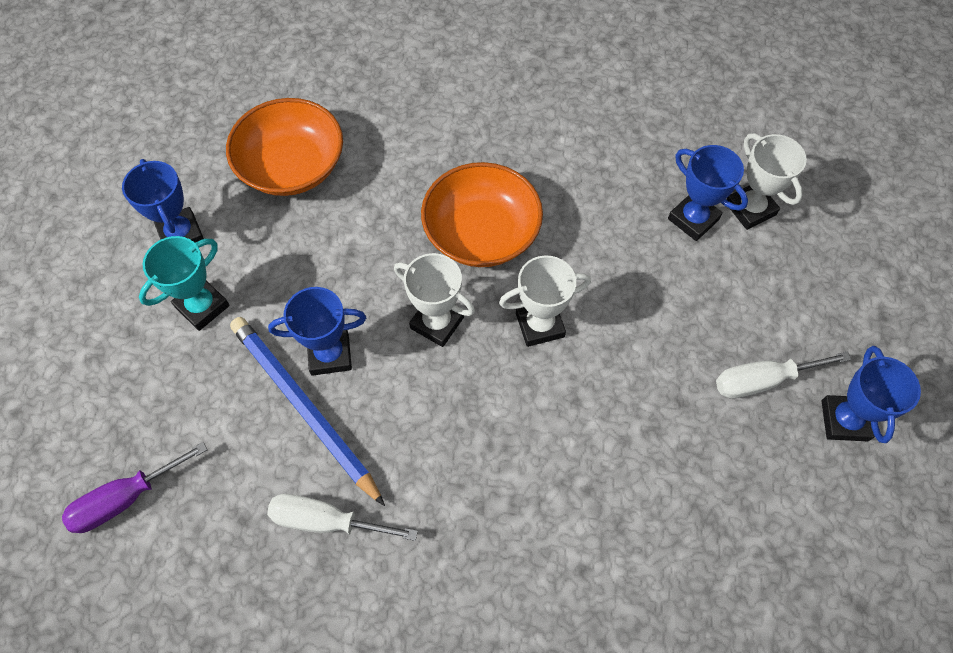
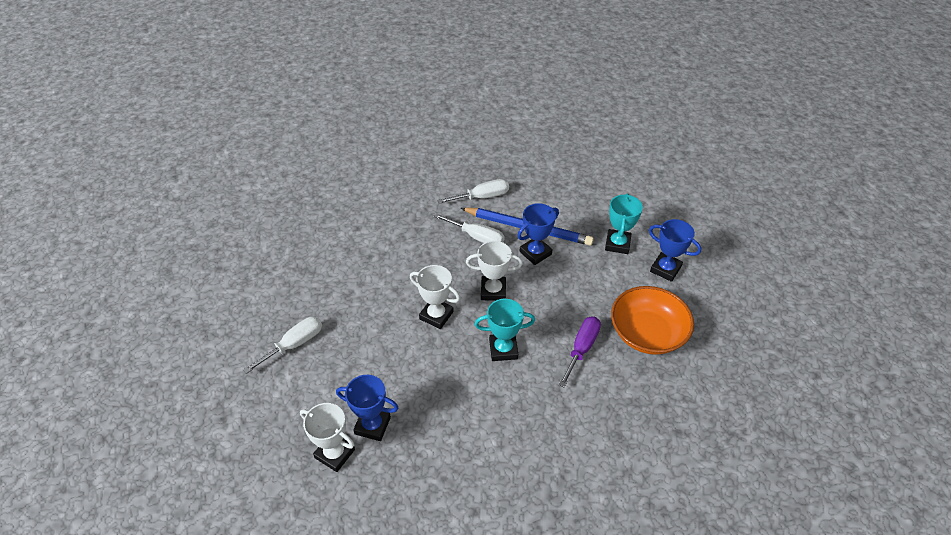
camera: 150 degrees right, 15 degrees down
purple screwdriver [62,442,208,533] -> purple screwdriver moved to [559,317,601,387]
orange bowl [421,162,543,267] -> turquoise trophy [475,299,535,361]
white trophy [499,255,591,347] -> white trophy turned 75 degrees clockwise [410,265,460,329]
blue trophy [821,346,921,443] -> none
none -> white screwdriver [434,213,505,243]

